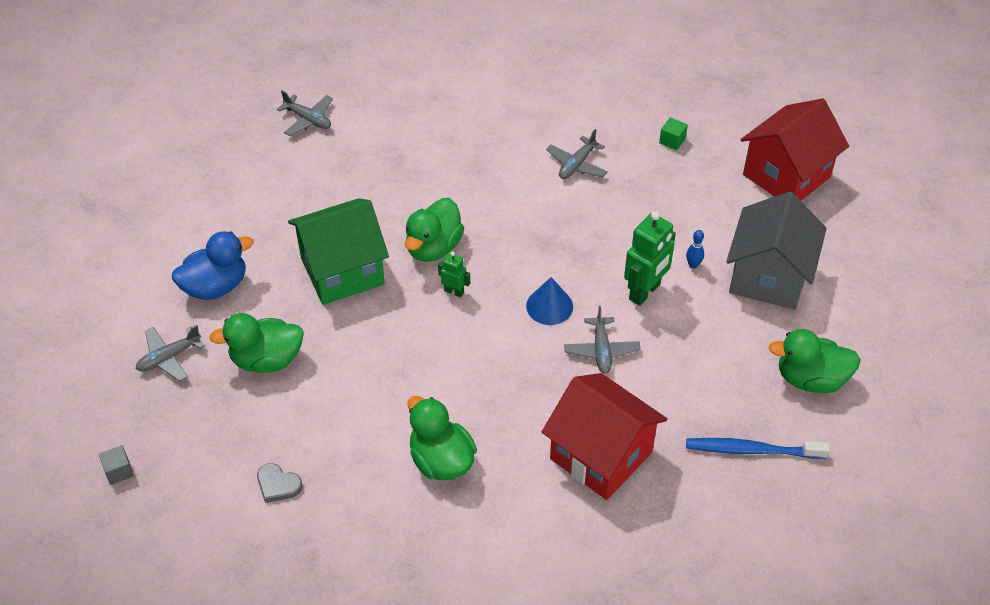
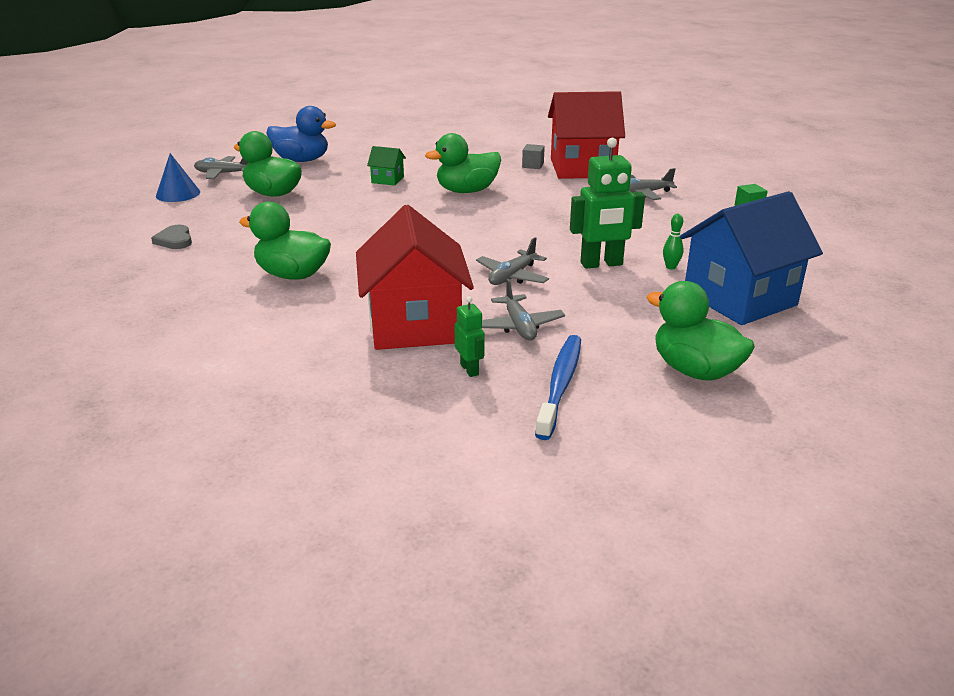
camera: 40 degrees right, 20 degrees down
grey cube [99,445,134,485] -> grey cube moved to [522,144,545,169]
grey plane [277,90,333,136] -> grey plane moved to [482,279,565,340]
green house [288,198,389,305] -> green house [367,146,406,186], size x0.43
green duck [407,396,477,480] -> green duck turned 75 degrees counterclockwise [239,201,331,280]
green robot [438,252,470,297] -> green robot moved to [454,296,485,377]
blue cone [526,277,573,325] -> blue cone moved to [156,153,200,202]
blue bowling pin [686,230,704,268] -> green bowling pin [663,214,684,270]
blue toothbrush [686,438,829,459] -> blue toothbrush turned 60 degrees clockwise [535,335,581,440]
grey house [726,192,827,310] -> blue house [680,191,823,325]
red house [741,99,849,201] -> red house moved to [548,91,625,179]

